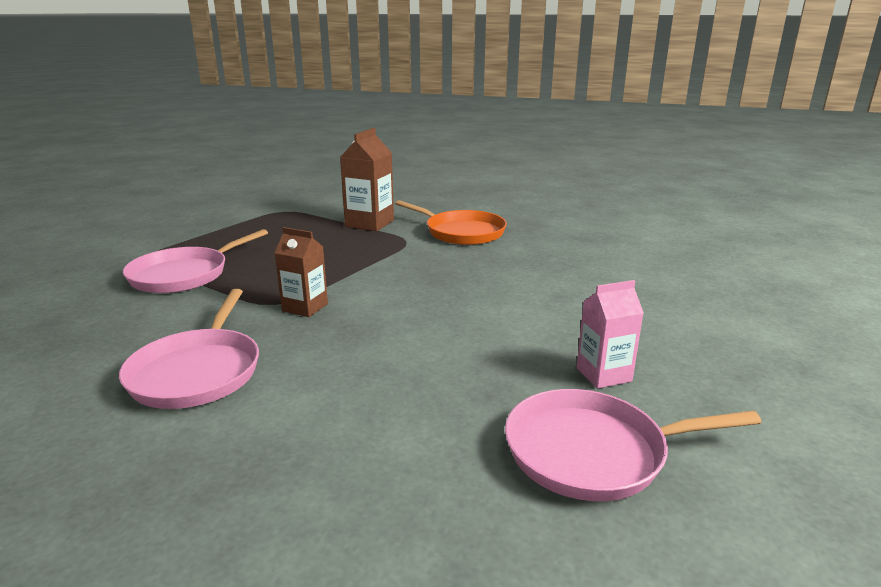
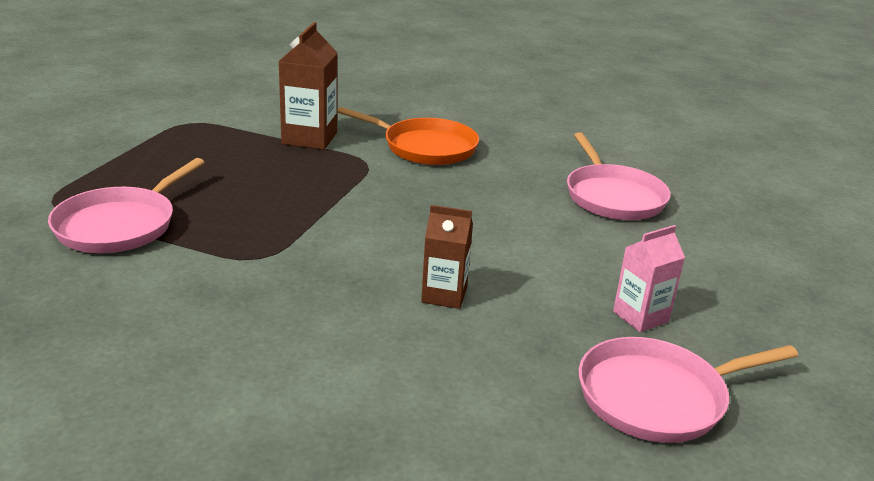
camera: 15 degrees left, 5 degrees up
pink pan [119,289,259,409] -> pink pan moved to [567,132,671,220]
brown carton [275,227,328,317] -> brown carton moved to [421,205,473,309]

